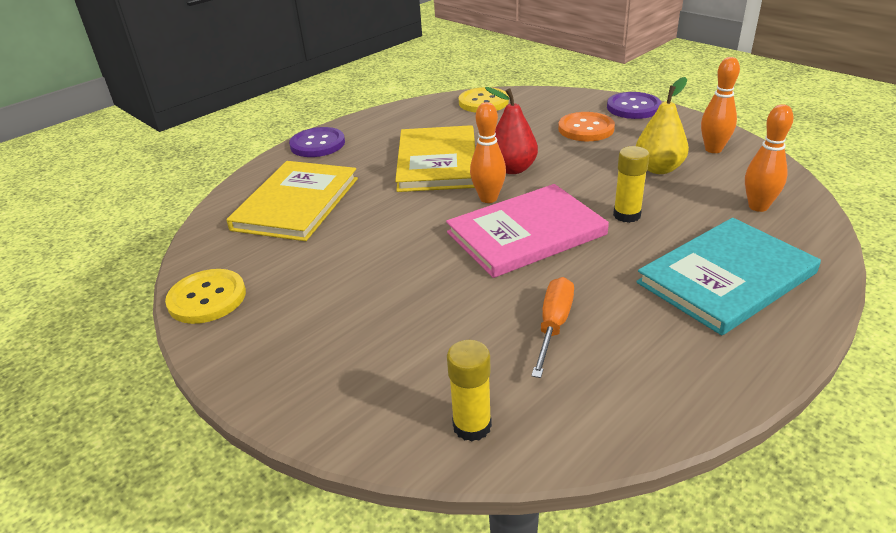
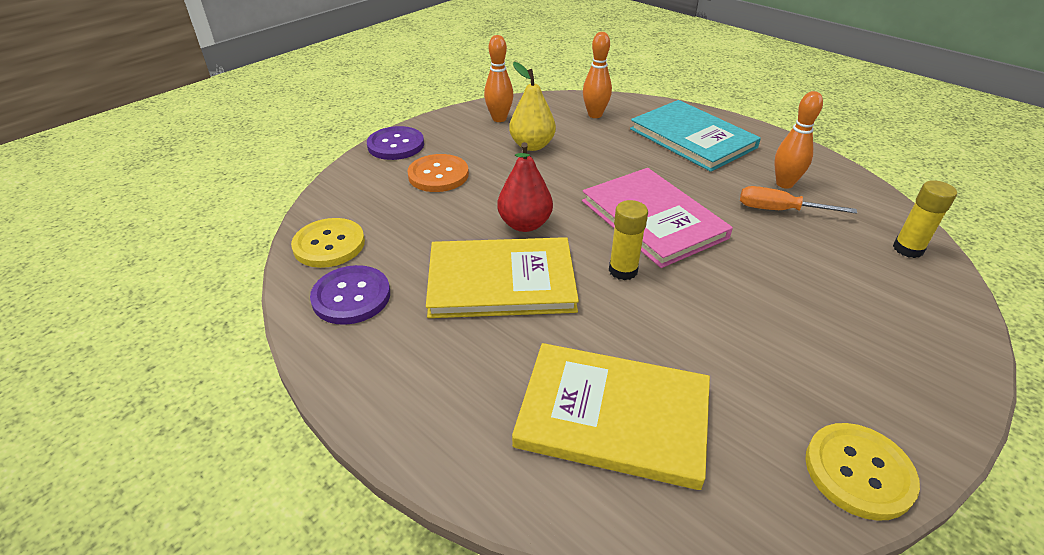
camera: 95 degrees left, 5 degrees up
purple button [289,127,345,157] -> purple button moved to [310,265,390,325]
orange bowling pin [470,102,506,203] -> orange bowling pin moved to [774,91,823,189]
yellow glue stick [613,146,649,223] -> yellow glue stick moved to [609,200,648,280]

